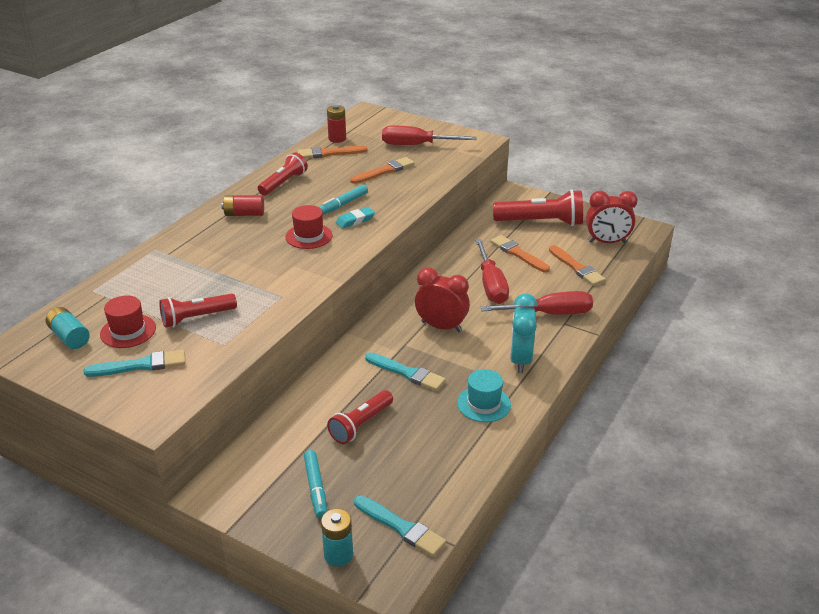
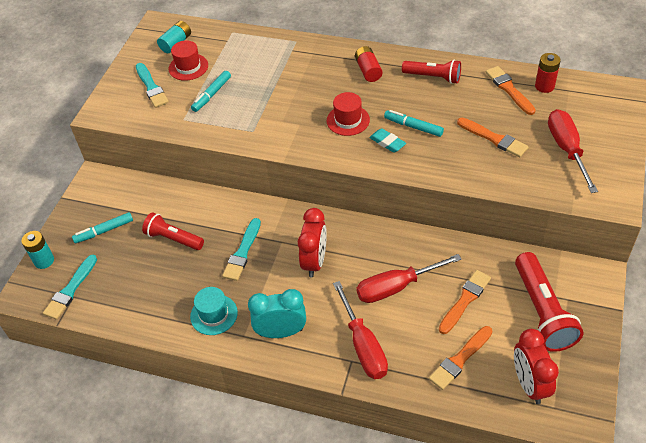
camera: 80 degrees right, 15 degrees up
red flashlight [159,294,237,328] -> turquoise marker [191,71,231,112]

